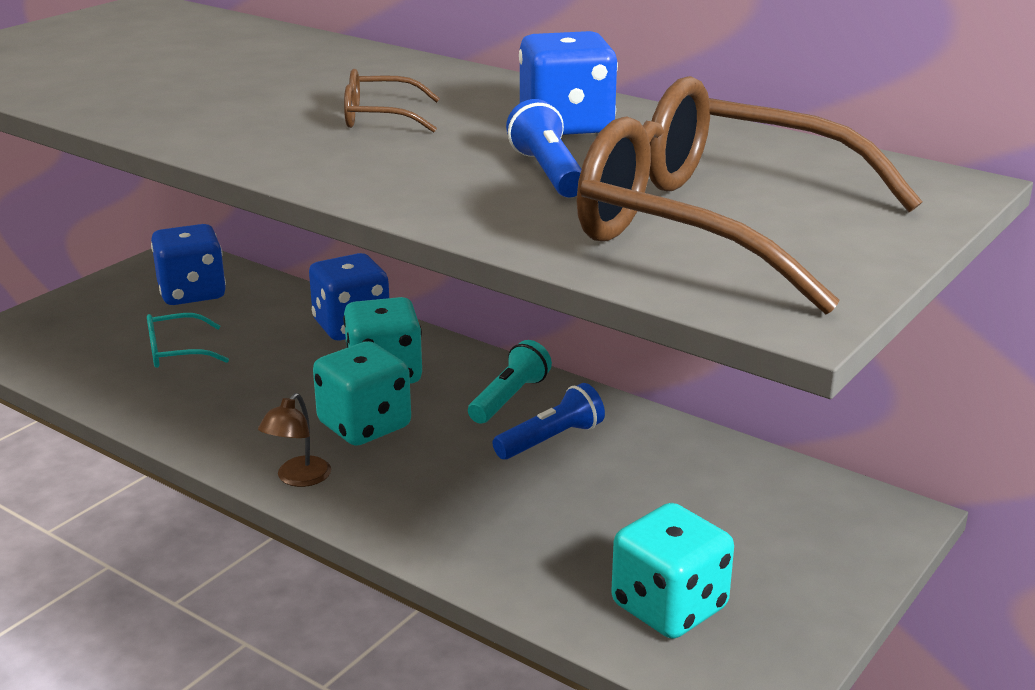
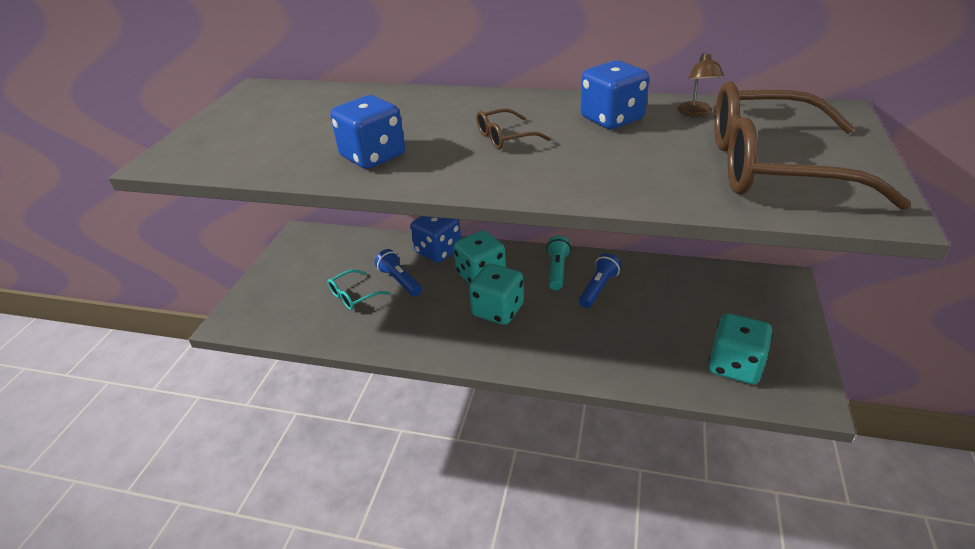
camera: 20 degrees left, 10 degrees up
blue dice [151,224,226,305] -> blue dice moved to [330,95,405,169]
brown lamp [258,393,331,487] -> brown lamp moved to [678,52,724,116]
blue flashlight [506,99,581,197] -> blue flashlight moved to [375,249,422,297]

